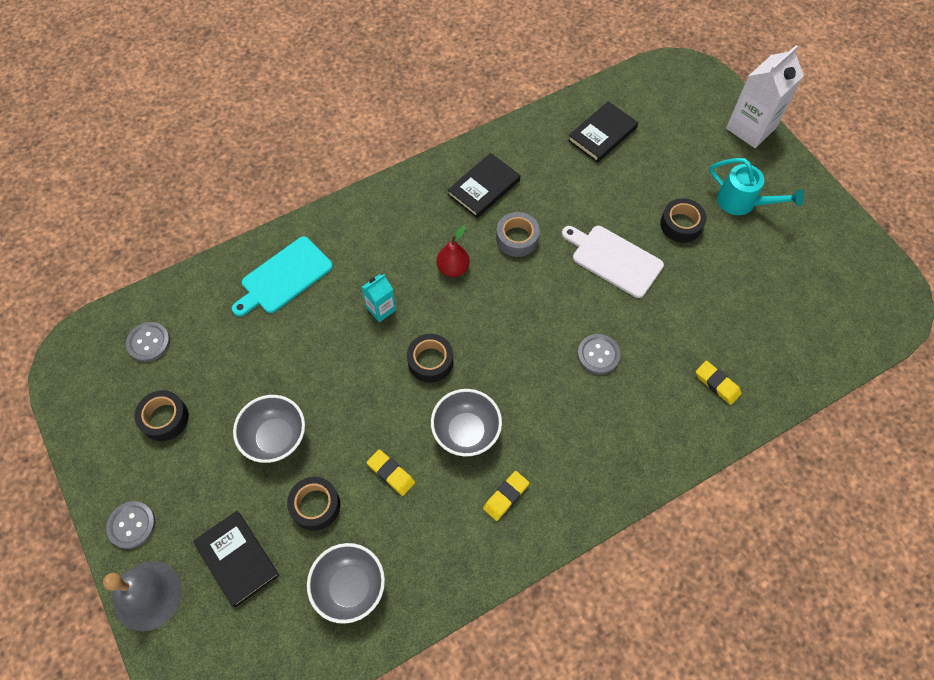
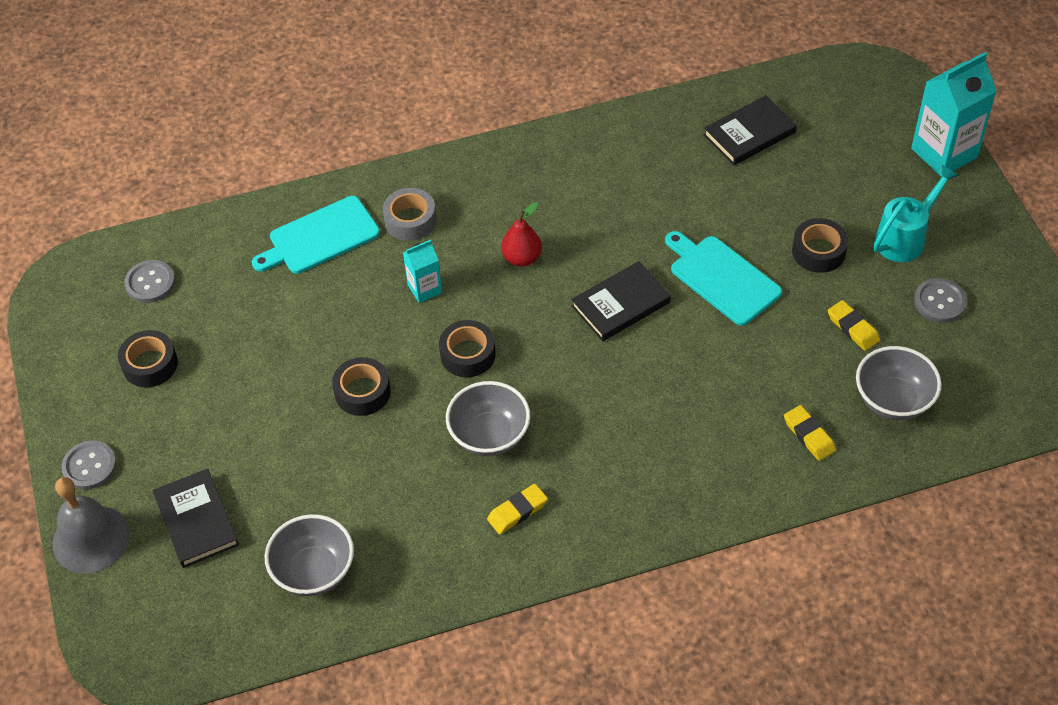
camera: 15 degrees right, 10 degrees down
grey bowl [233,395,305,463] -> grey bowl moved to [856,346,942,420]
black tape [287,477,340,531] -> black tape moved to [332,357,391,416]
yellow eraser [367,449,415,496] -> yellow eraser moved to [828,300,880,351]
black book [448,153,520,218] -> black book moved to [571,261,671,341]
grey tape [496,212,540,257] -> grey tape moved to [383,188,436,241]
white cutting board [562,226,664,298] -> turquoise cutting board [665,231,782,326]
grey button [577,334,621,375] -> grey button moved to [914,278,967,323]
turquoise watering can [710,158,804,215] -> turquoise watering can turned 90 degrees counterclockwise [873,165,959,262]
white carton [726,45,804,148] -> turquoise carton [911,52,997,177]

